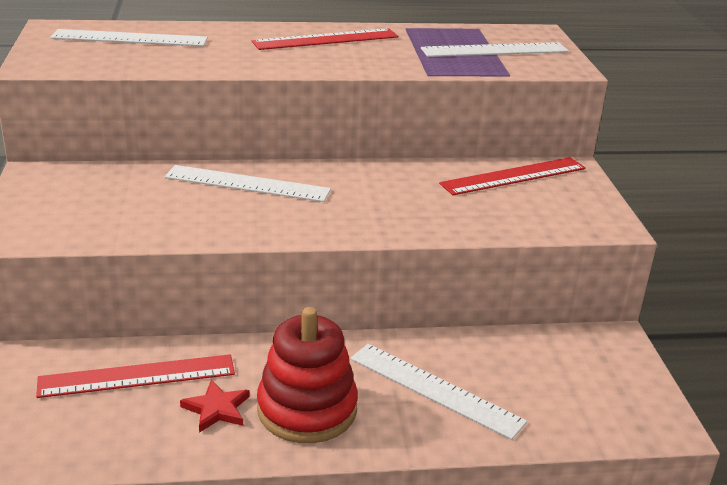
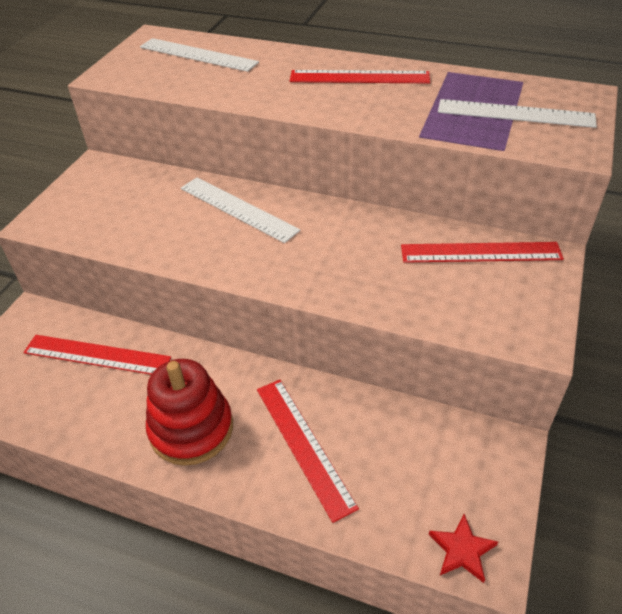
camera: 30 degrees right, 15 degrees up
red star [180,380,250,433] -> red star moved to [429,514,498,583]
white ruler [350,344,527,440] -> red ruler [257,380,359,523]

